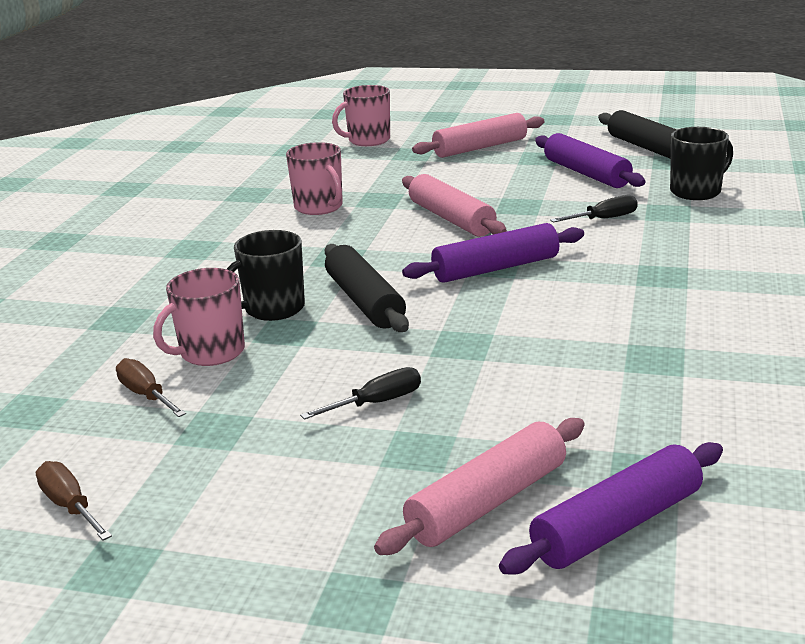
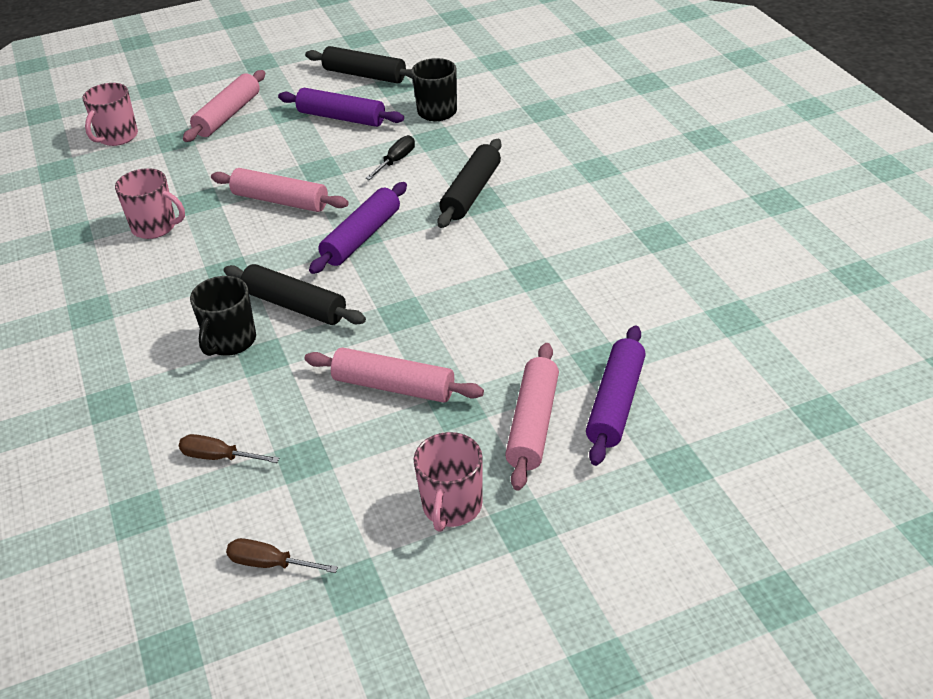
camera: 35 degrees left, 15 degrees up
pink mug [153,268,245,366] -> pink mug moved to [414,432,483,532]
black screwdriver [300,367,421,420] -> pink rolling pin [305,347,484,403]
none -> black rolling pin [437,139,501,228]

